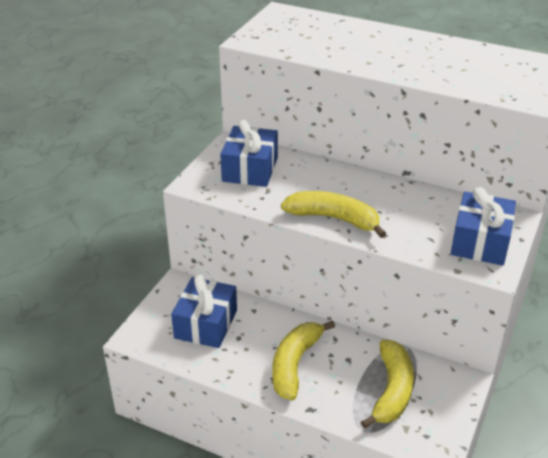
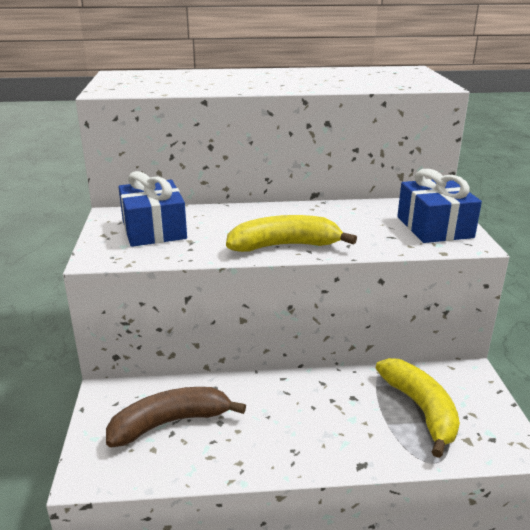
camera: 30 degrees left, 10 degrees down
blue gift [171,275,237,348] -> brown banana [106,387,246,447]
yellow banana [272,320,335,401] -> none

